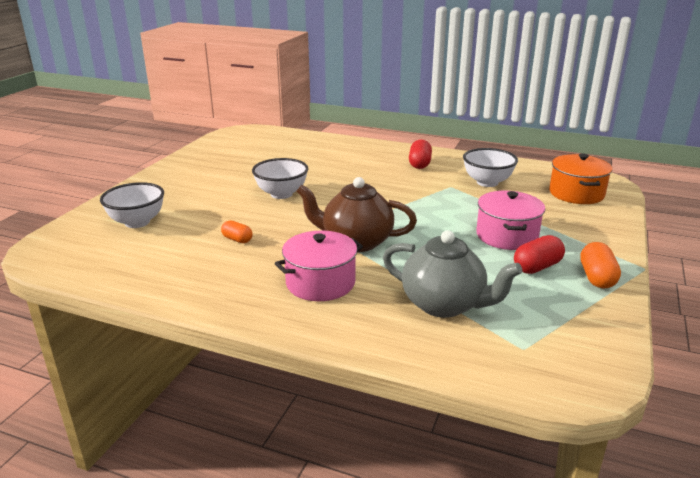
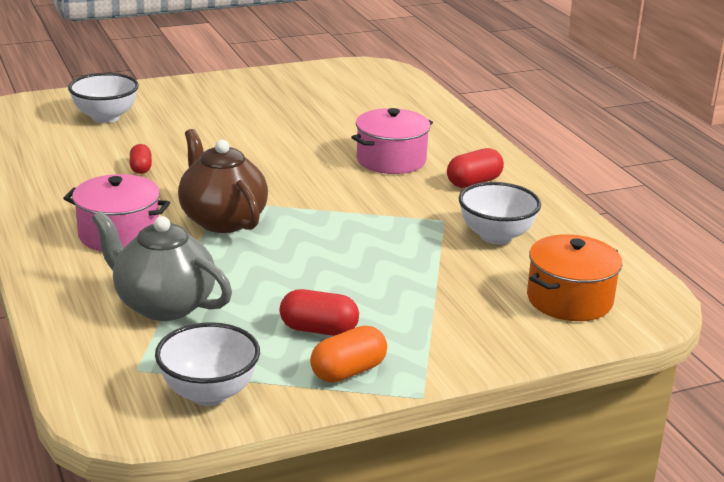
camera: 45 degrees right, 0 degrees up
orange capsule [221,220,253,243] -> red capsule [130,144,152,174]
white bowl [252,158,308,199] -> white bowl moved to [155,322,260,406]
grey teapot [383,230,523,318] -> grey teapot turned 135 degrees clockwise [92,211,232,321]
pink pot [476,191,545,250] -> pink pot moved to [352,108,433,174]

